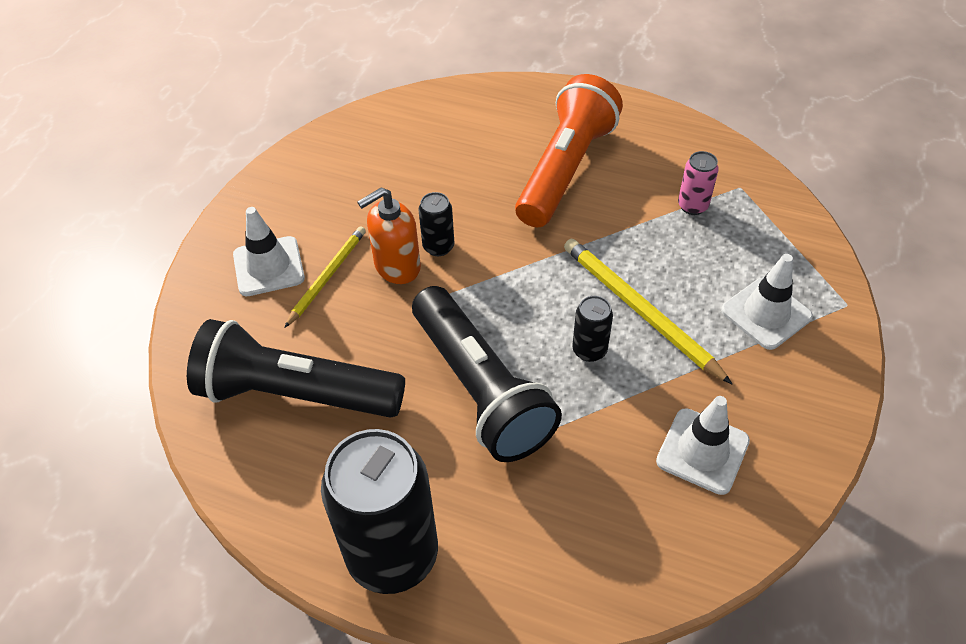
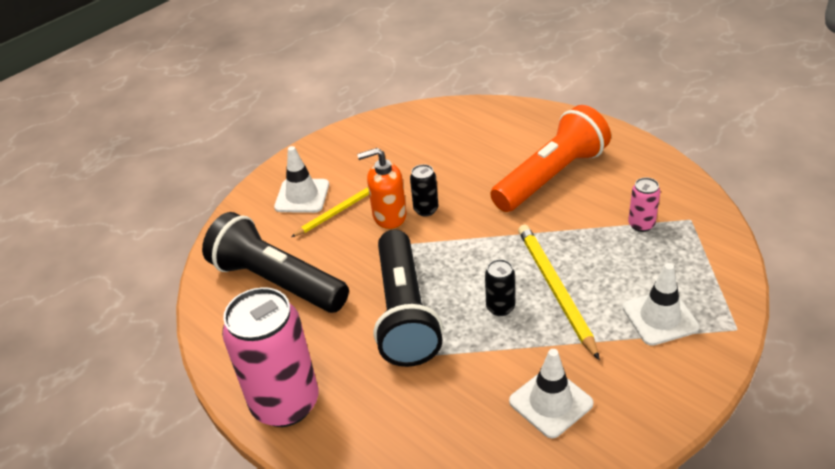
camera: 25 degrees right, 10 degrees down
black can [321,429,438,594] -> pink can [222,287,318,427]

